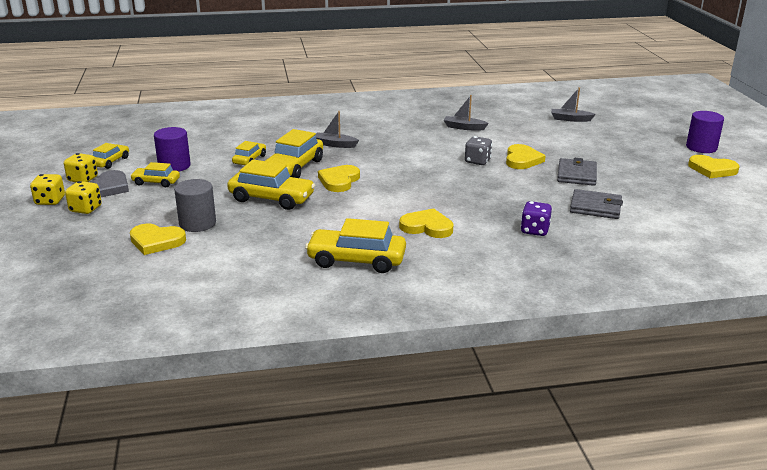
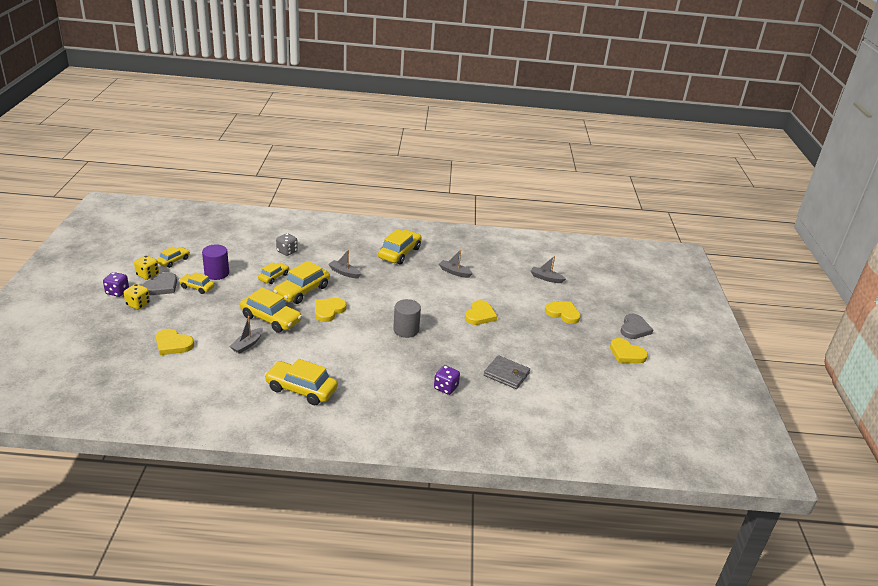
camera: 10 degrees right, 5 degrees up
yellow dice [30,174,65,205] -> purple dice [103,272,129,297]
grey cylinder [174,179,216,232] -> grey cylinder moved to [393,299,421,338]
yellow heart [399,208,453,238] -> yellow heart moved to [545,301,581,324]
grey dice [465,136,492,165] -> grey dice moved to [276,233,298,256]
grey wallet [557,158,597,186] -> none
purple cylinder [686,111,724,153] -> grey heart [621,314,653,339]
none -> grey boat [229,316,263,354]
none -> yellow car [378,229,421,264]

